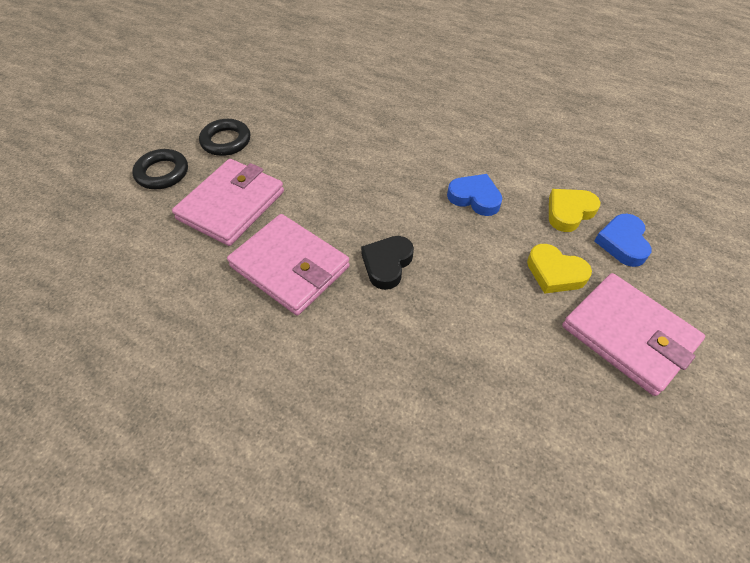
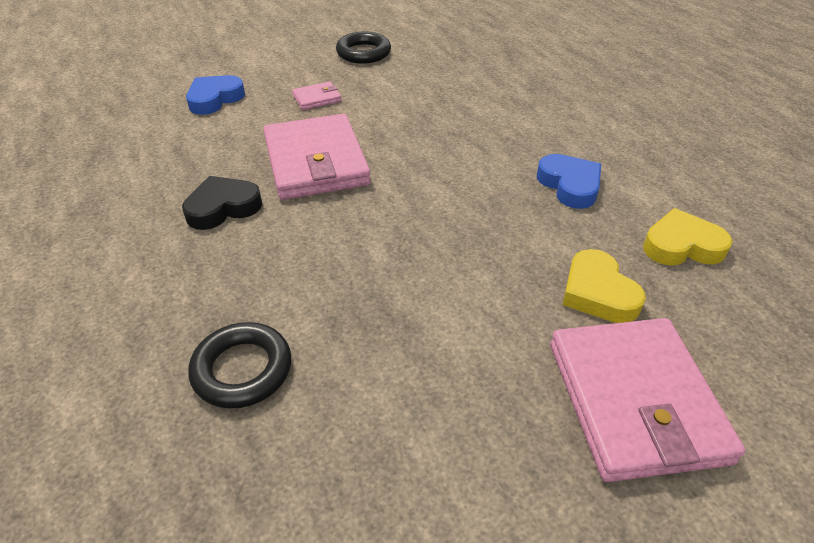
camera: 35 degrees right, 10 degrees down
black ring [132,149,188,189] -> black ring moved to [188,322,291,409]
pink wallet [172,159,284,246] -> pink wallet [292,82,342,110], size x0.43
black heart [361,236,414,290] -> black heart moved to [182,176,262,230]
blue heart [594,214,652,267] -> blue heart moved to [186,75,245,115]

